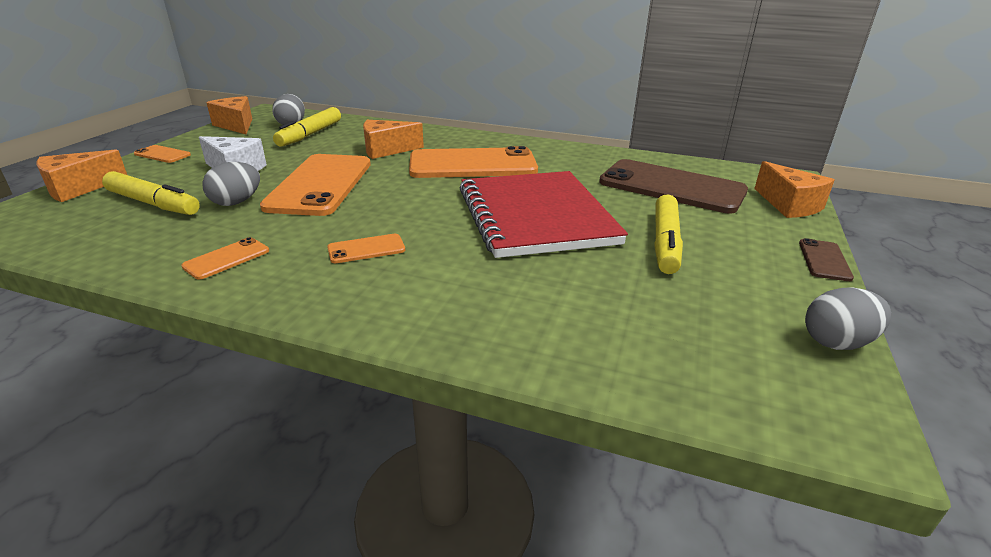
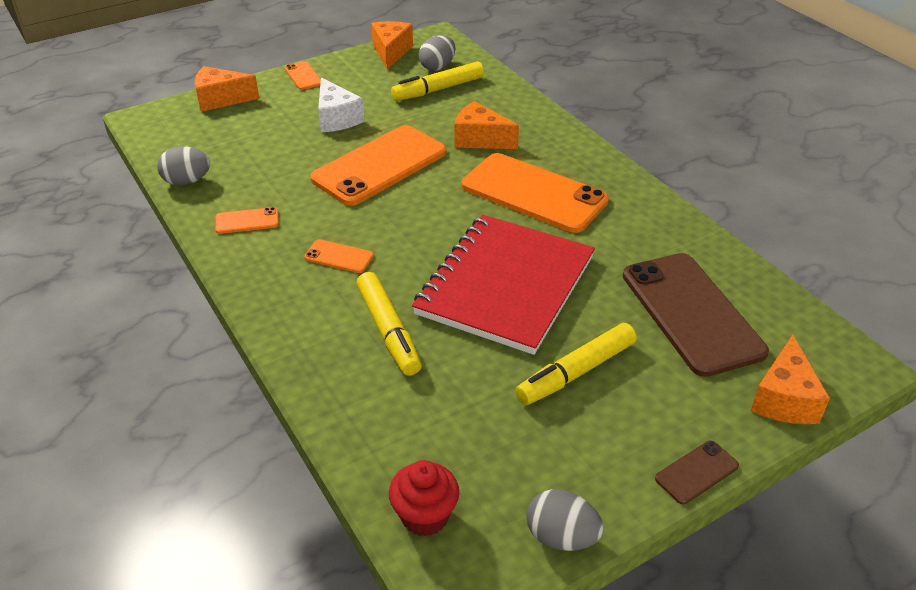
camera: 40 degrees right, 10 degrees up
yellow marker [102,171,200,215] -> yellow marker moved to [356,272,422,376]
grey egg [202,162,260,206] -> grey egg moved to [157,146,210,186]
none -> red cupcake [389,460,459,536]

